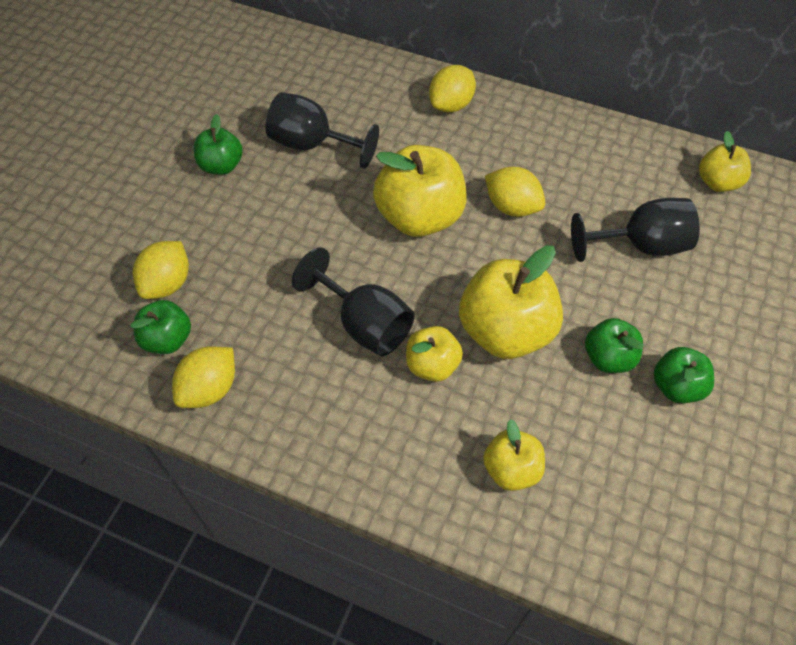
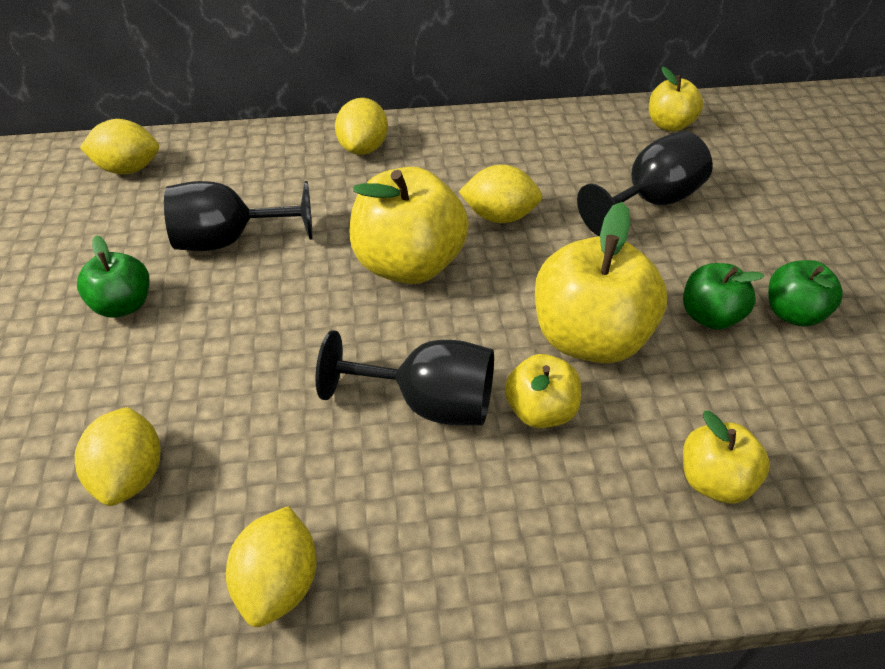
camera: 30 degrees left, 10 degrees down
green apple [131,300,191,354] -> none
none -> yellow lemon [80,119,159,175]

